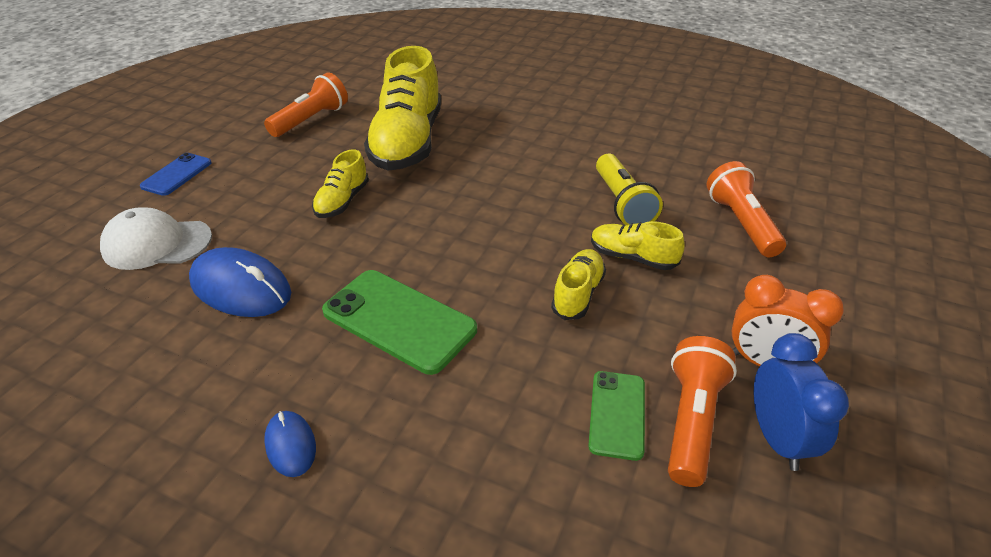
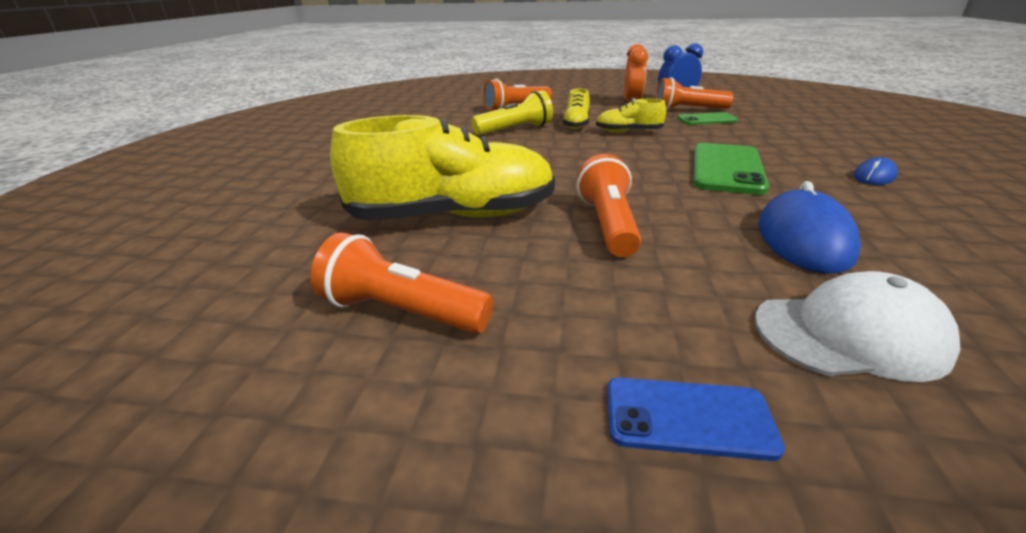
camera: 105 degrees left, 10 degrees down
white cap [100,207,212,270] -> white cap turned 75 degrees counterclockwise [755,271,961,382]
yellow shoe [312,149,369,218] -> orange flashlight [577,154,641,257]

